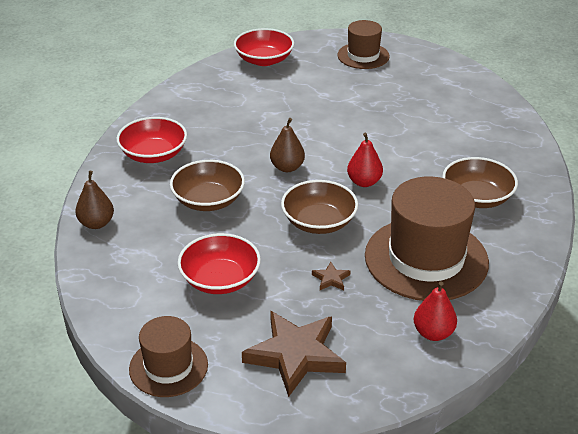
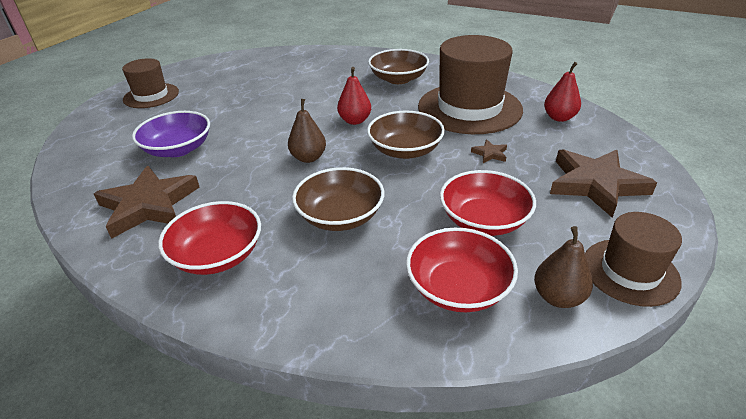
camera: 75 degrees left, 0 degrees up
brown pear [75,171,114,229] -> brown pear moved to [534,226,593,308]
red bowl [234,28,294,66] -> red bowl moved to [406,228,518,312]
none -> brown star [94,166,200,239]
none -> purple bowl [132,111,210,157]

